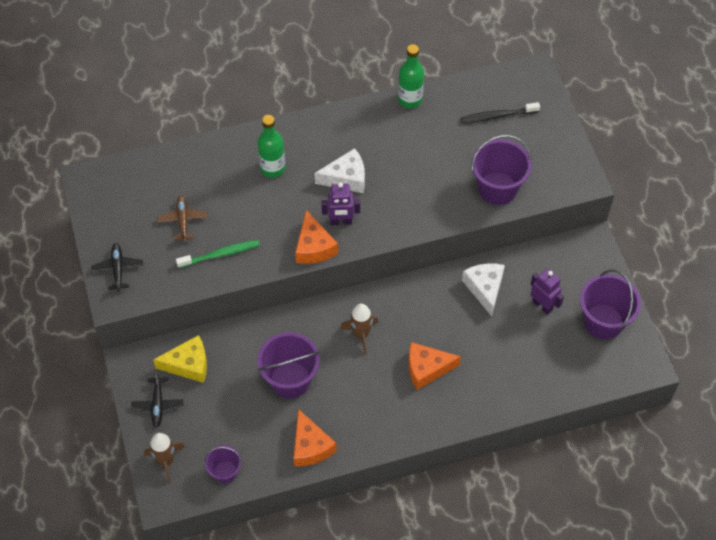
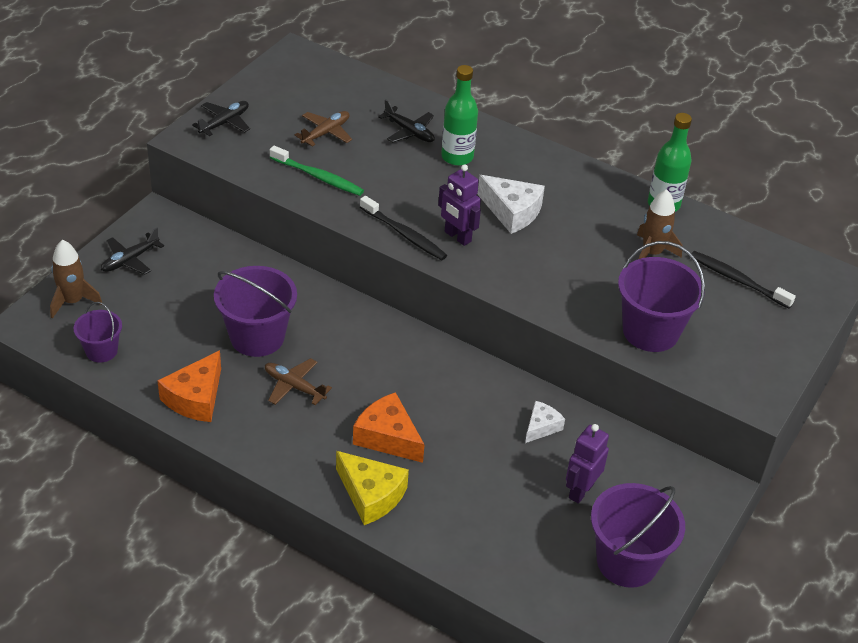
camera: 45 degrees right, 15 degrees down
yellow cheese [153,335,207,383] -> yellow cheese moved to [336,451,409,525]
orange cheese [295,210,338,264] -> black toothbrush [360,196,447,260]
brown rocket [340,304,378,354] -> brown rocket moved to [637,189,682,259]
white cheese [462,263,505,316] -> white cheese [525,401,565,443], size x0.60
purple robot [531,269,564,315] -> purple robot turned 150 degrees counterclockwise [566,424,609,504]
none -> brown plane [265,358,332,405]
none -> black plane [378,99,435,143]

